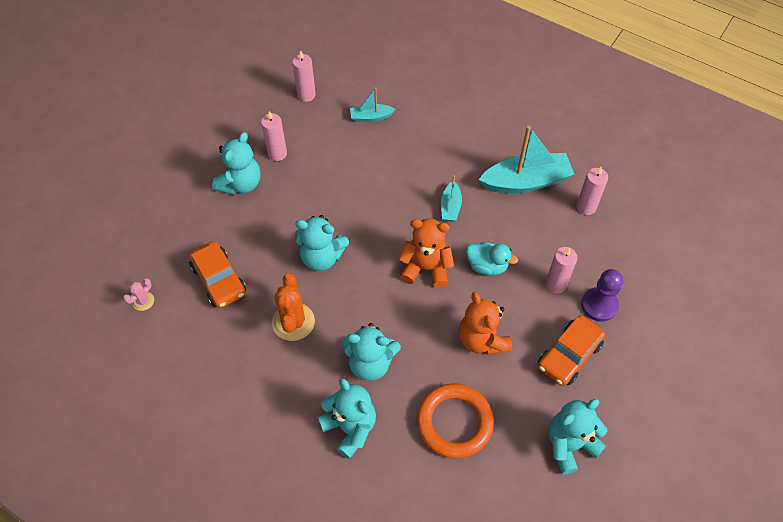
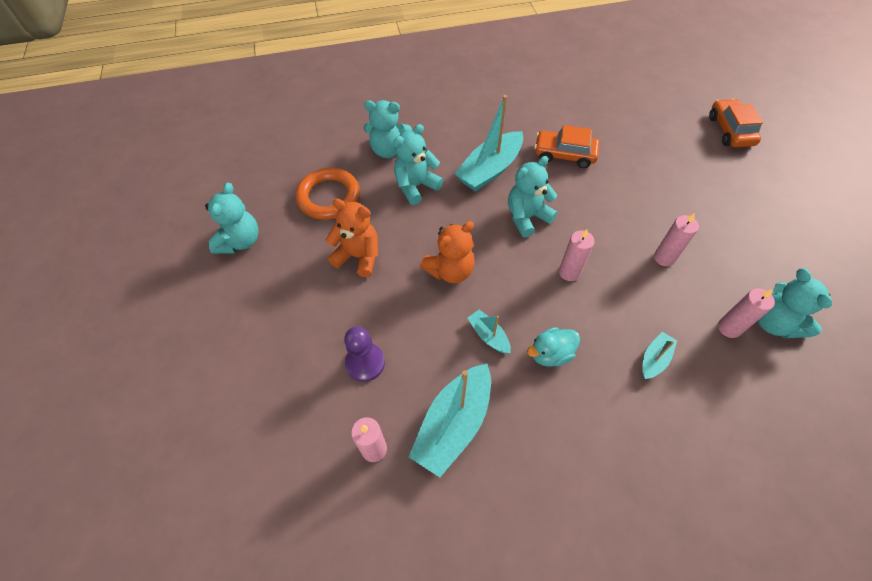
camera: 135 degrees right, 0 degrees up
pink cactus [123,278,154,311] -> none
turquoise teddy bear [212,132,261,195] -> turquoise teddy bear moved to [758,268,832,338]
orange cactus [272,274,315,341] -> turquoise boat [454,95,523,192]
turquoise duck [466,242,518,275] -> turquoise duck moved to [527,327,580,367]
orange car [538,315,606,386] -> orange car moved to [709,99,763,147]
pink candle [546,247,578,293] -> pink candle moved to [559,229,595,281]
purple pawn [581,269,623,322] -> purple pawn moved to [344,326,385,382]

